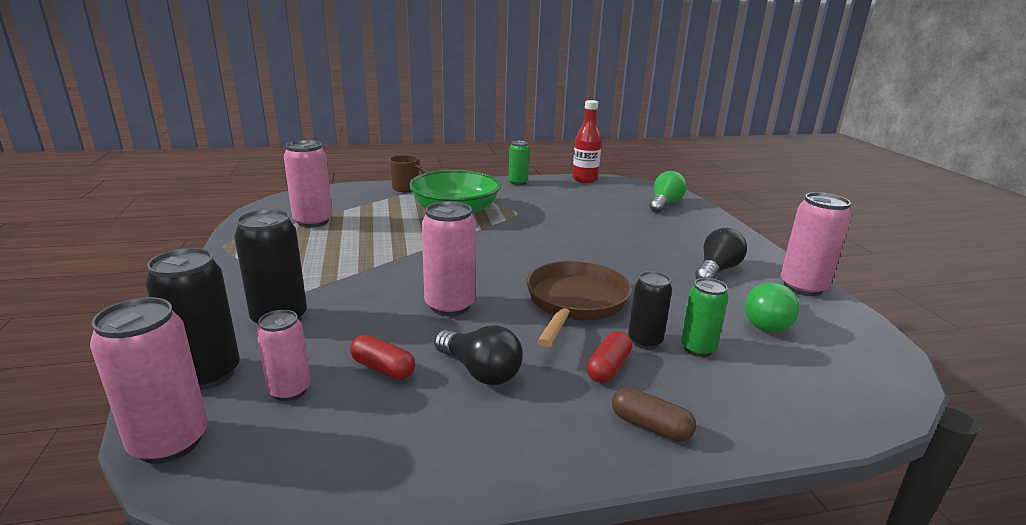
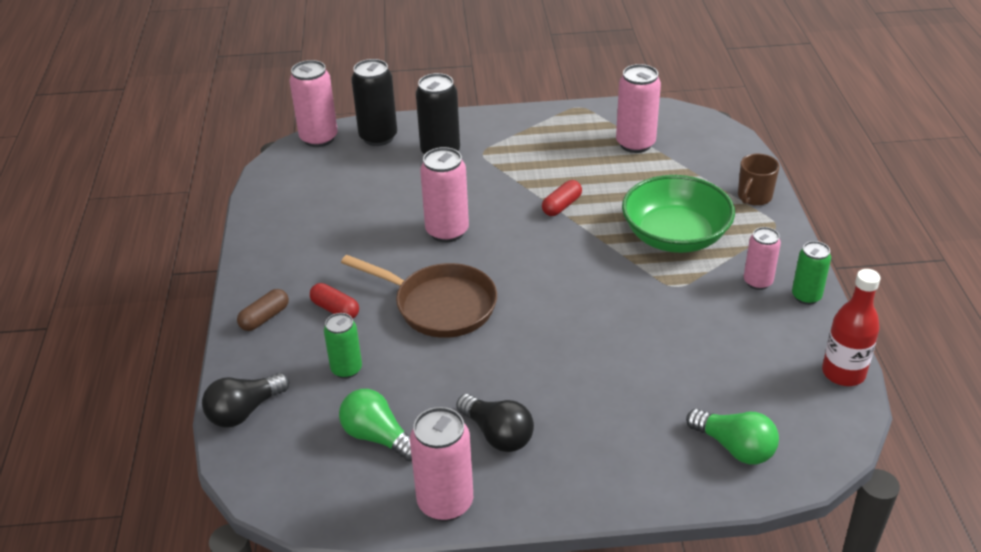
camera: 100 degrees right, 15 degrees up
pink can [256,310,310,401] -> pink can moved to [744,227,781,290]
red capsule [350,335,415,380] -> red capsule moved to [542,180,582,216]
black light bulb [434,325,523,385] -> black light bulb moved to [202,373,289,428]
black can [628,271,672,349] -> none

